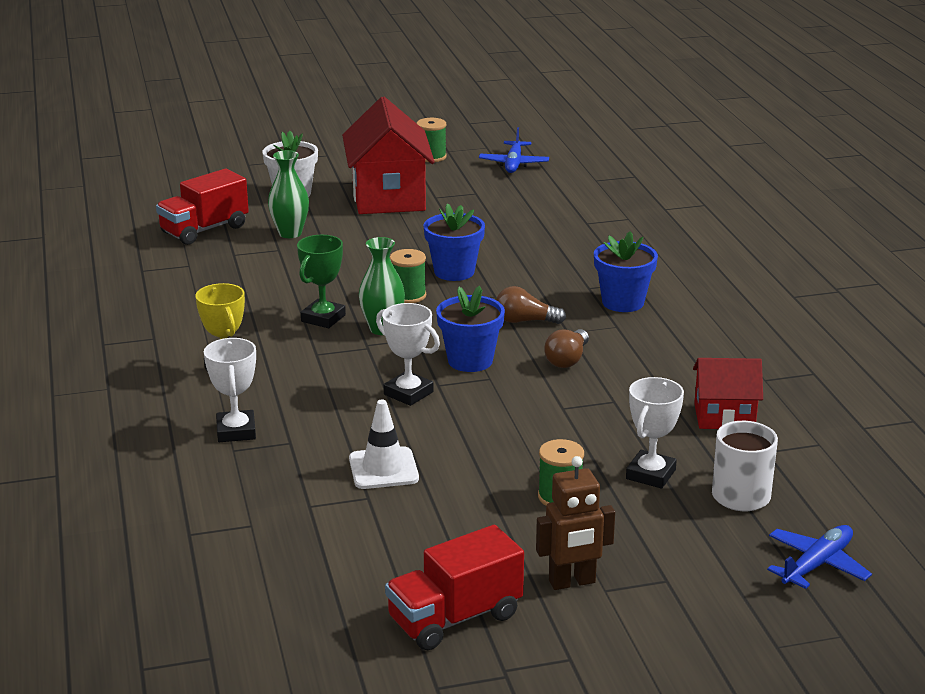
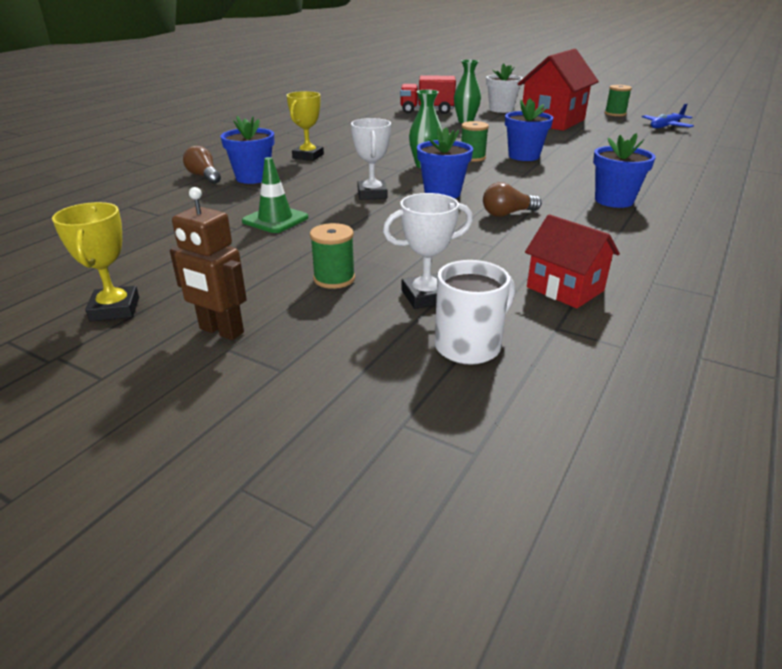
camera: 45 degrees right, 5 degrees up
white trophy [204,338,256,442] -> blue flower pot [221,116,274,184]
green trophy [297,235,346,328] -> none
white traffic cone [349,399,419,489] -> green traffic cone [242,157,308,233]
red truck [385,525,524,650] -> yellow trophy [52,202,139,322]
brown light bulb [496,286,566,324] -> brown light bulb moved to [183,146,221,184]
blue plane [767,525,872,589] -> none

